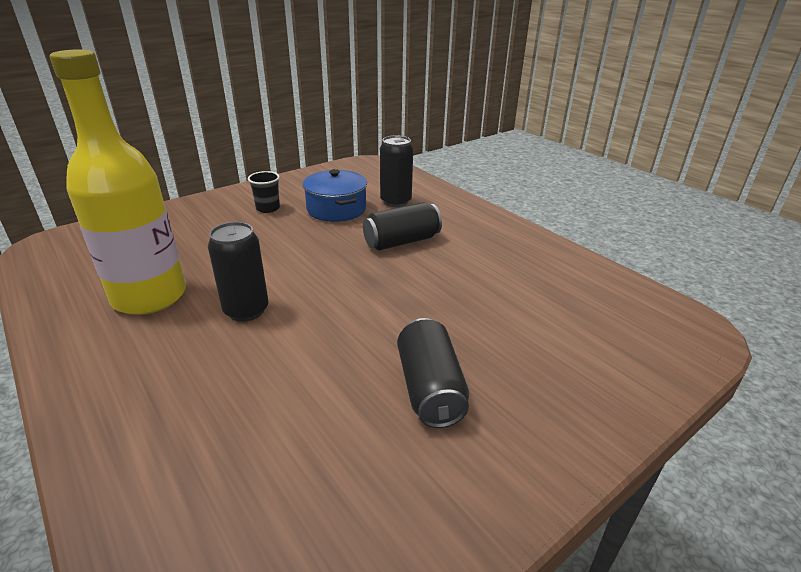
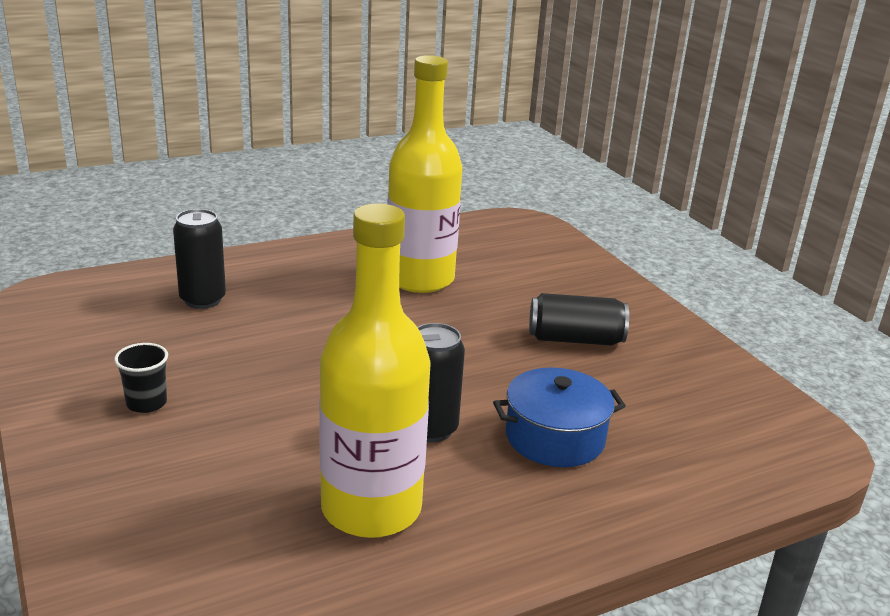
camera: 80 degrees left, 5 degrees down
blue pot [303,169,367,222] -> blue pot moved to [493,368,626,467]
black can [363,202,442,250] -> none
none -> yellow bottle [387,55,463,293]

